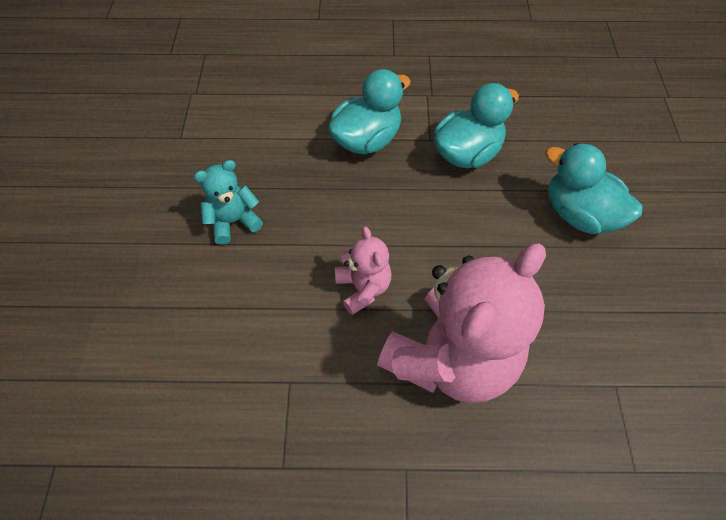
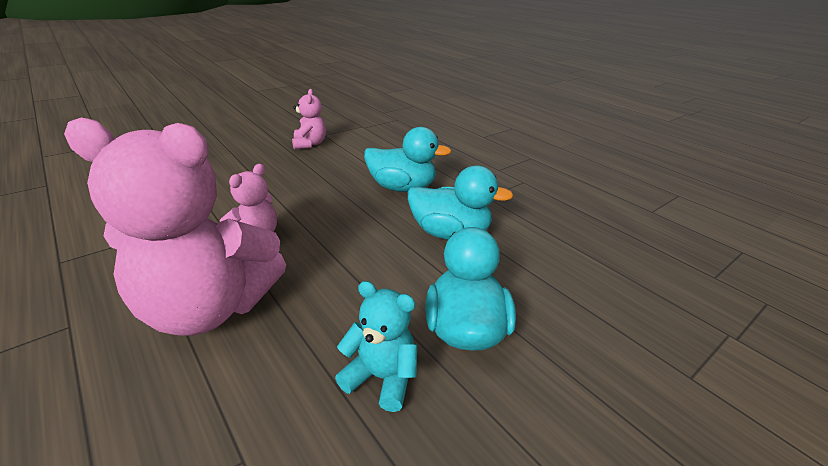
camera: 50 degrees right, 25 degrees down
turquoise teddy bear [194,160,263,245] -> turquoise teddy bear moved to [335,281,417,412]
none -> pink teddy bear [292,89,326,150]

